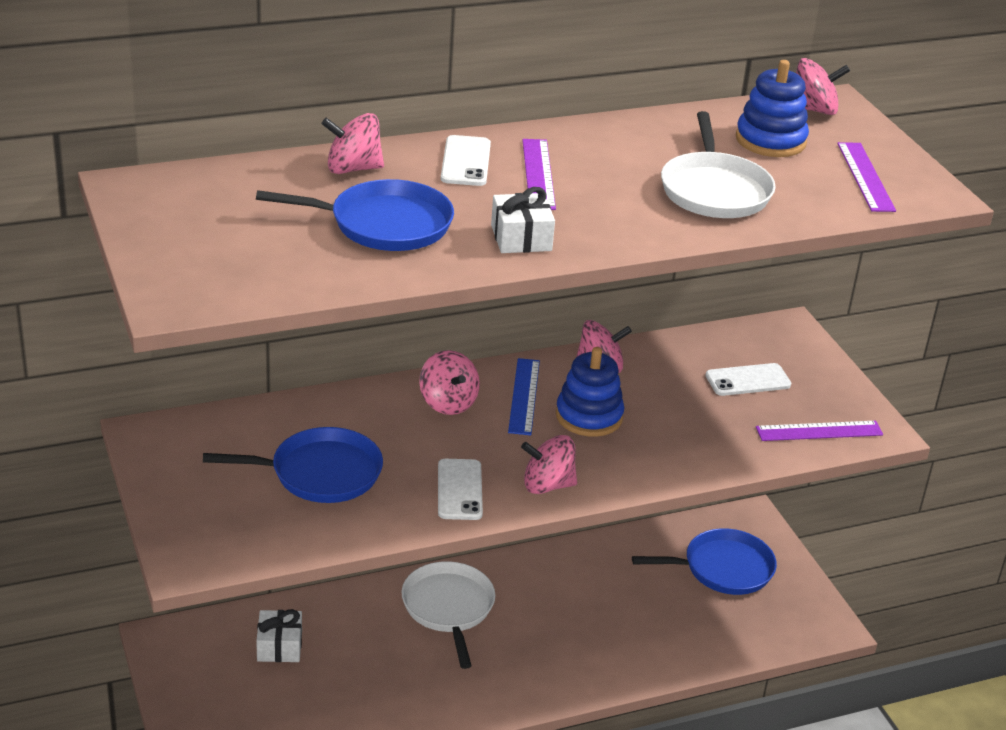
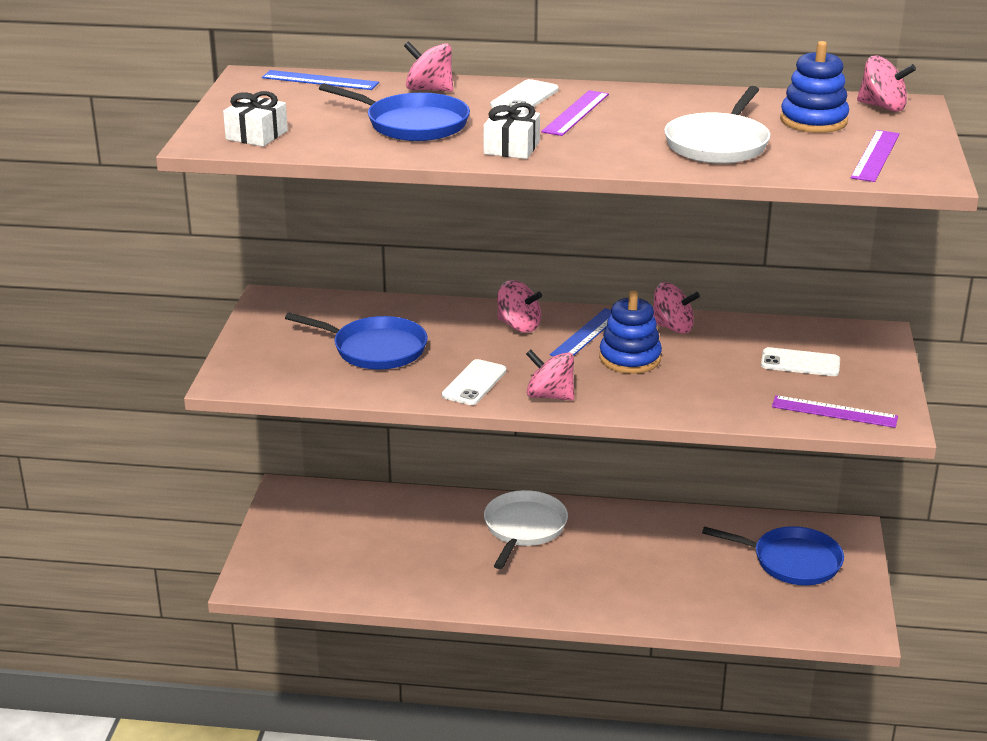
camera: 30 degrees right, 5 degrees down
white gift [256,609,302,662] -> white gift moved to [223,91,288,147]
pink spinning top [419,350,480,415] -> pink spinning top turned 60 degrees counterclockwise [497,280,542,333]
none -> blue ruler [262,70,379,90]

